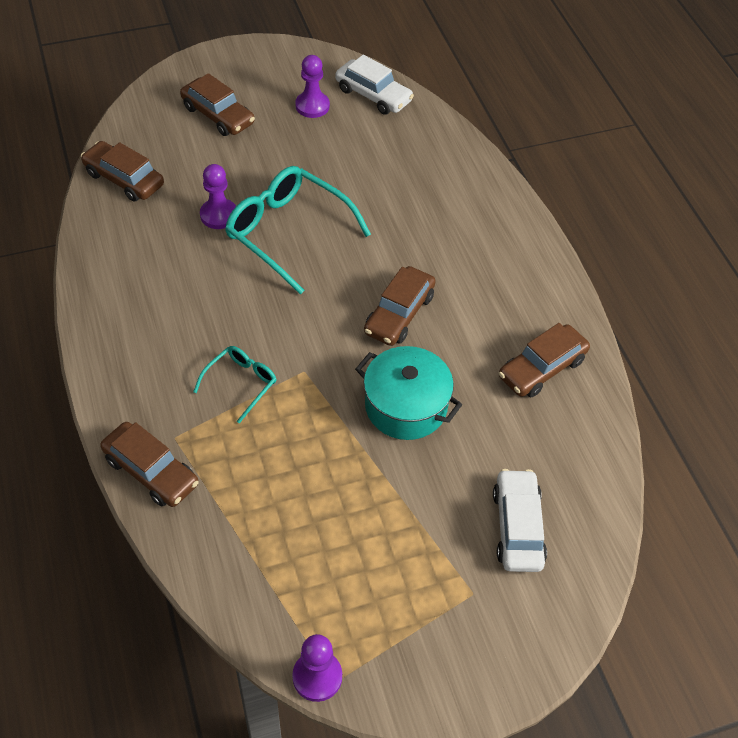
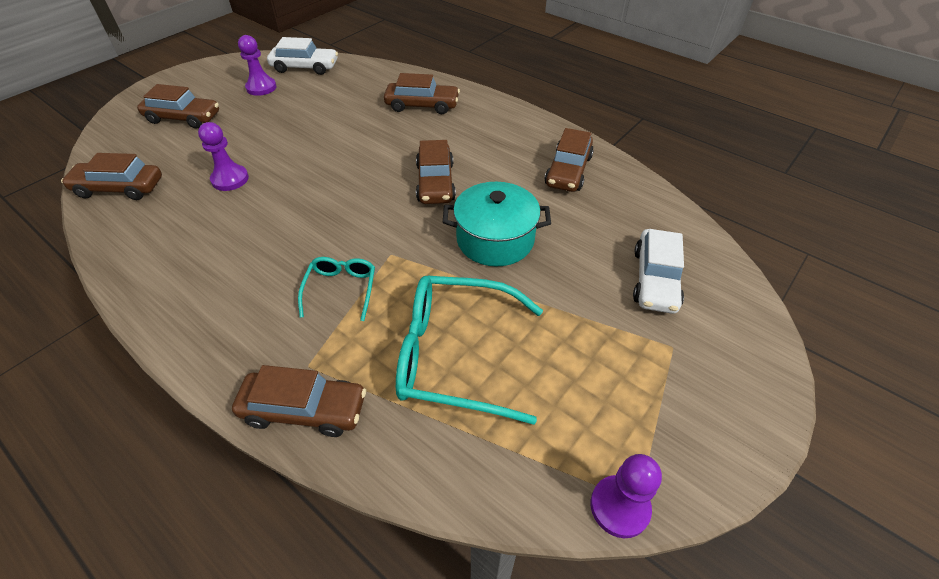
camera: 30 degrees left, 5 degrees down
turquoise glasses [225,166,371,295] -> turquoise glasses moved to [396,276,543,425]
white car [493,469,547,572] -> white car turned 135 degrees counterclockwise [633,229,684,314]
none -> brown car [384,73,460,114]

